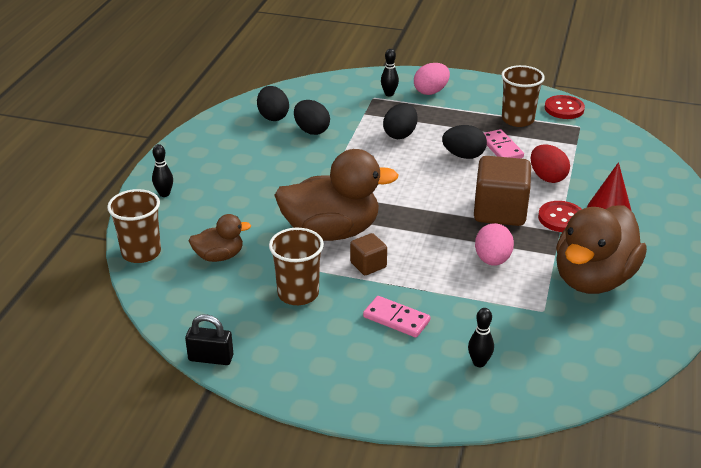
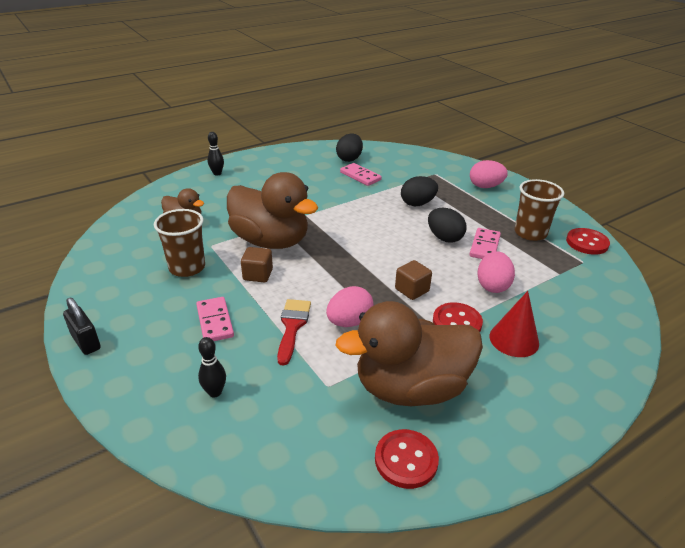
camera: 40 degrees right, 0 degrees up
brown cup [107,189,161,263] -> none
black padlock [185,314,233,365] -> black padlock moved to [63,298,101,355]
black egg [294,100,330,135] -> pink domino [340,163,382,186]
black bowling pin [381,49,399,97] -> none
brown cube [474,156,531,226] -> brown cube [395,260,432,300], size x0.52
red egg [531,144,570,183] -> pink egg [477,251,515,293]
none -> red brush [277,299,311,365]
none -> red button [375,429,439,489]

